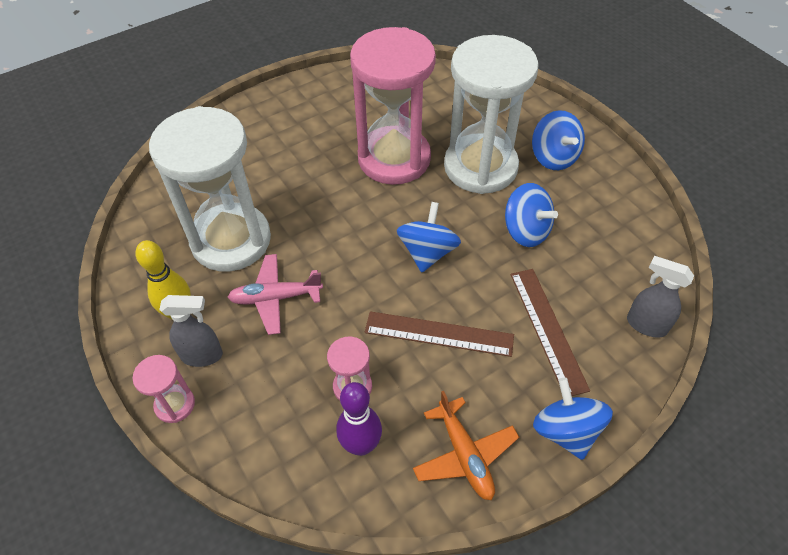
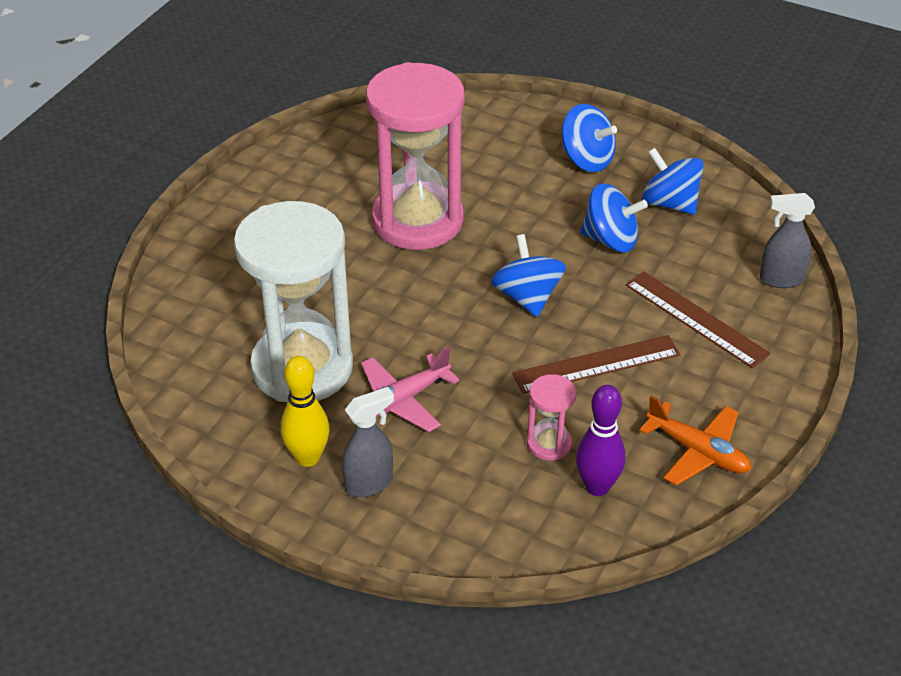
camera: 30 degrees left, 10 degrees down
pink hourglass [132,355,195,423] -> none
white hourglass [444,35,539,194] -> none
blue spinning top [533,378,613,460] -> blue spinning top moved to [642,148,704,215]

